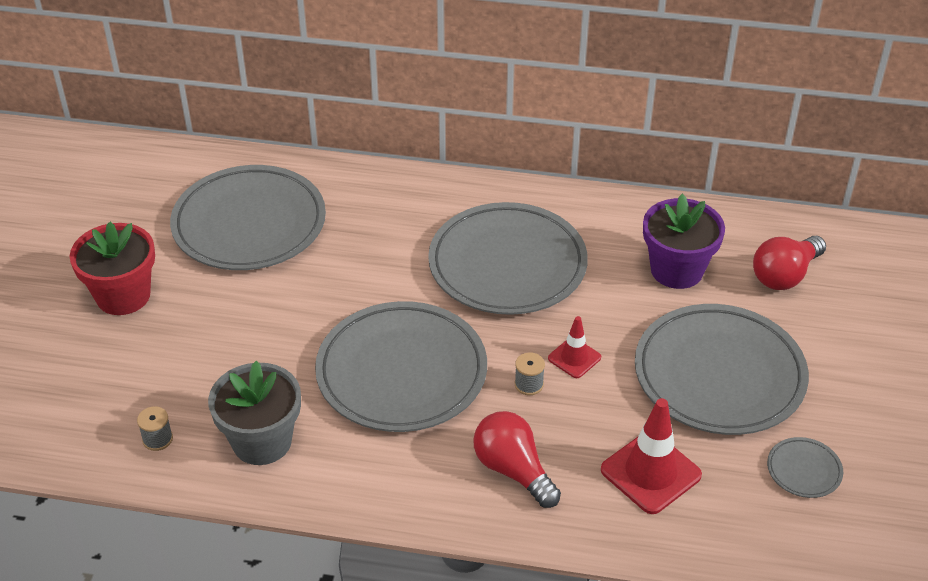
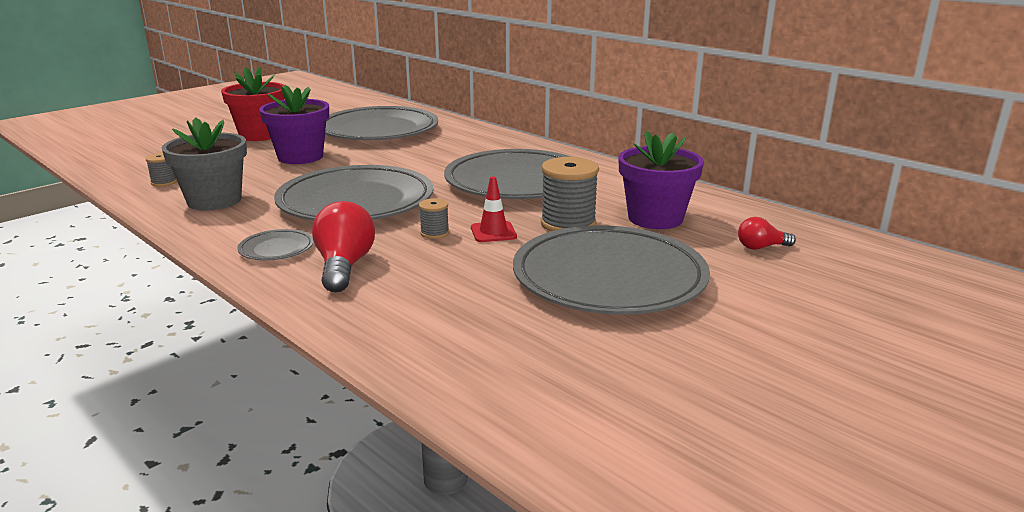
camera: 35 degrees right, 20 degrees down
red traffic cone [601,398,702,514] -> none
red light bulb [753,236,826,290] -> red light bulb [738,217,796,250], size x0.56
grey plate [767,437,843,498] -> grey plate moved to [237,229,314,261]
none -> purple flower pot [259,85,329,164]
none -> grey spool [541,157,599,231]

